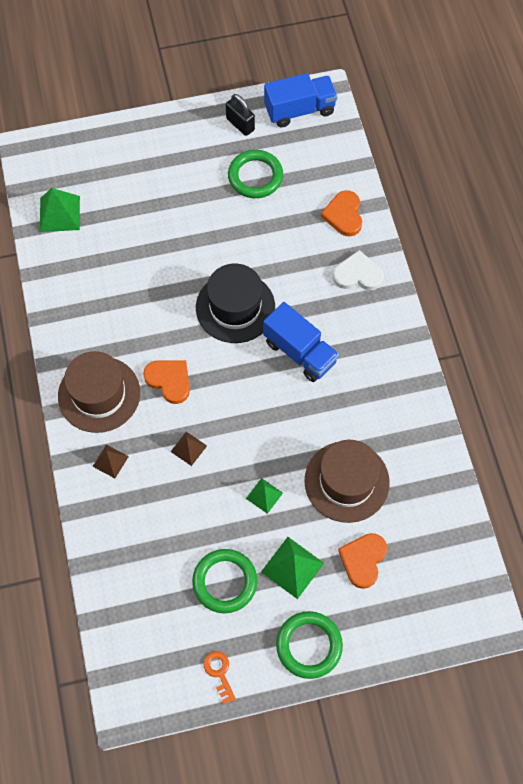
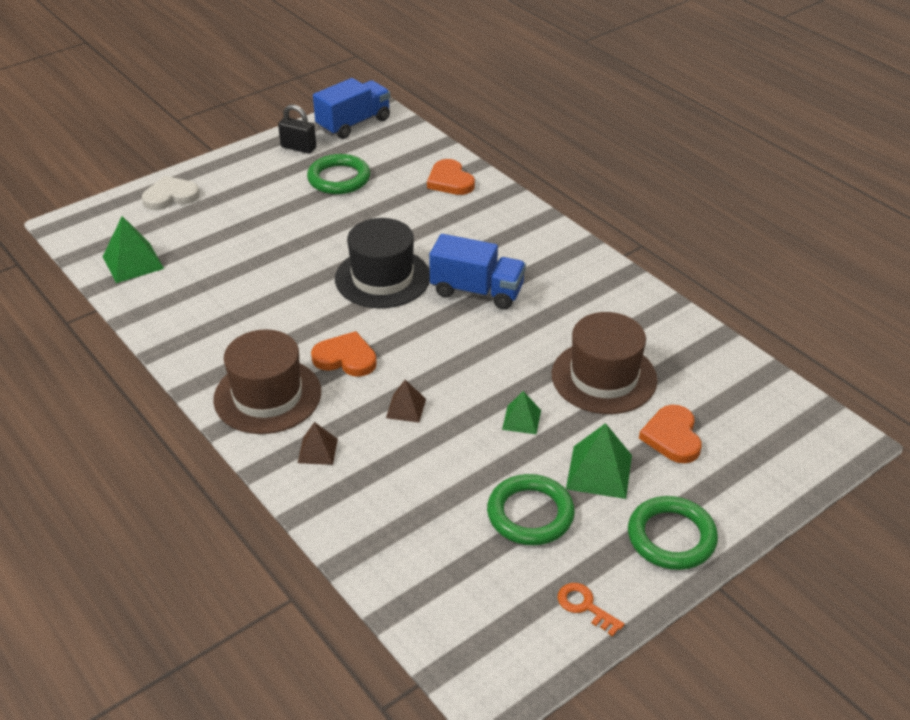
camera: 25 degrees left, 25 degrees down
white heart [333,250,384,290] -> white heart moved to [142,176,200,210]

